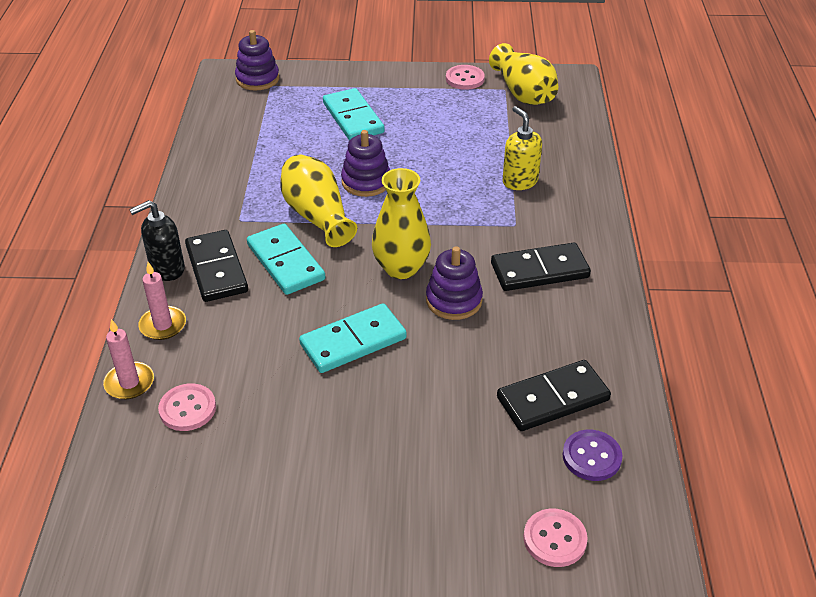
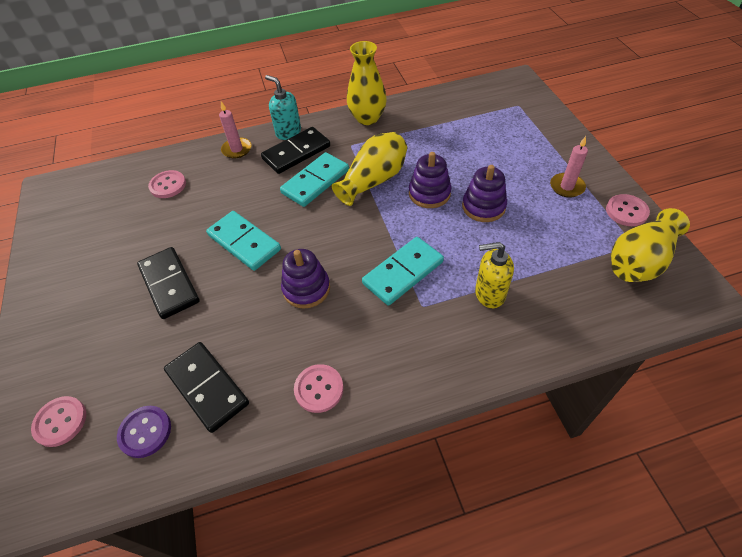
camera: 75 degrees right, 10 degrees up
pink candle [103,319,154,399] -> pink candle moved to [550,136,588,198]
black soap dispenser [129,200,185,281] -> turquoise soap dispenser [265,75,301,140]
purple stacking toy [235,30,279,90] -> purple stacking toy moved to [462,165,507,222]
turquoise domino [323,88,385,141] -> turquoise domino moved to [362,237,444,306]
yellow vase [372,168,431,279] -> yellow vase moved to [347,41,387,125]
black domino [491,243,591,291] -> black domino moved to [137,247,200,319]
yellow soap dispenser [503,106,542,190] -> yellow soap dispenser turned 135 degrees counterclockwise [475,242,514,308]
none -> pink button [294,364,344,413]

